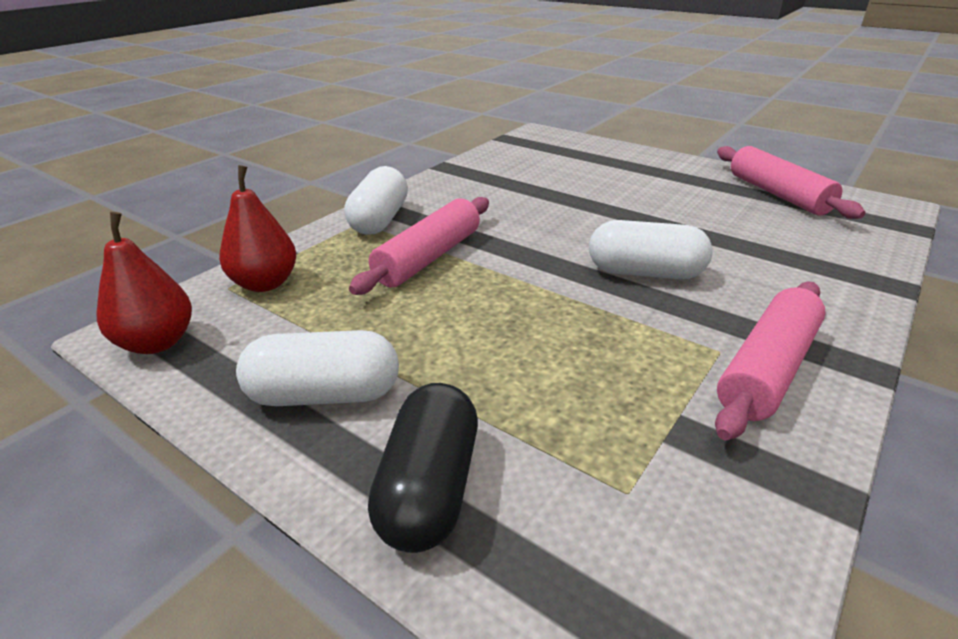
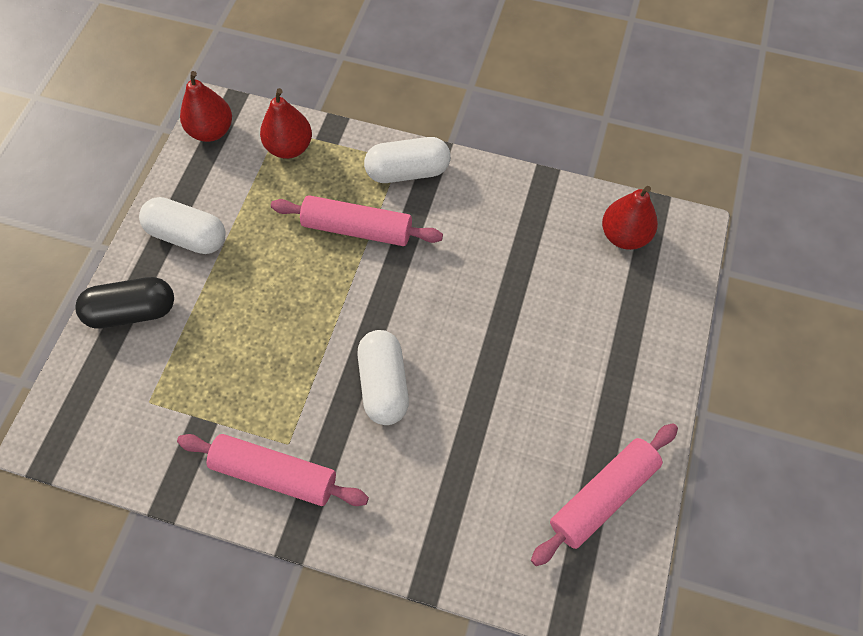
camera: 70 degrees right, 30 degrees up
white capsule [236,330,399,406] -> white capsule turned 45 degrees counterclockwise [139,197,226,254]
none -> red pear [602,186,658,250]

